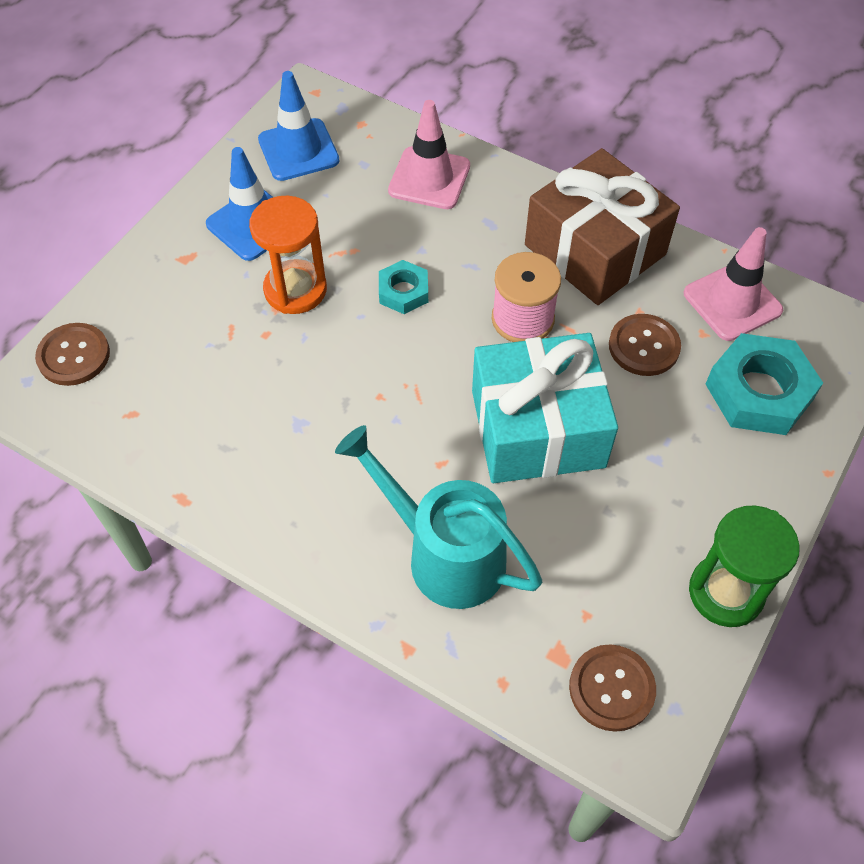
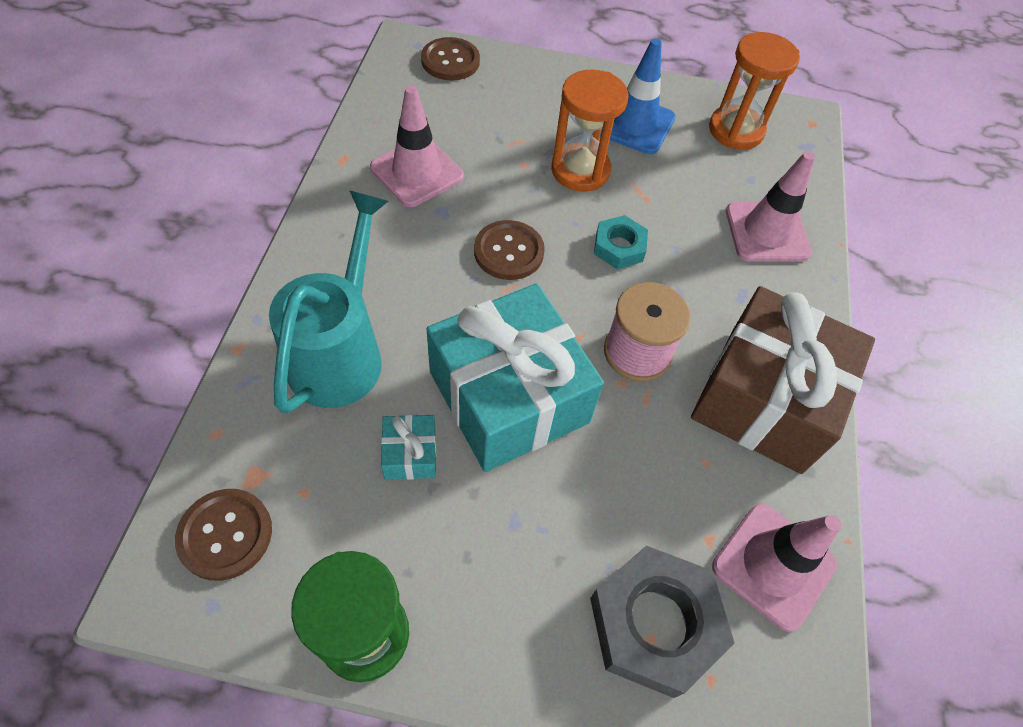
camera: 65 degrees right, 0 degrees up
blue traffic cone [258,71,339,181] -> orange hourglass [709,32,800,150]
brown button [609,314,681,376] -> brown button moved to [474,220,545,280]
turquoise nut [705,333,823,435] -> grey nut [590,545,735,698]
none -> pink traffic cone [370,85,464,207]
none -> turquoise gift [381,415,436,480]

